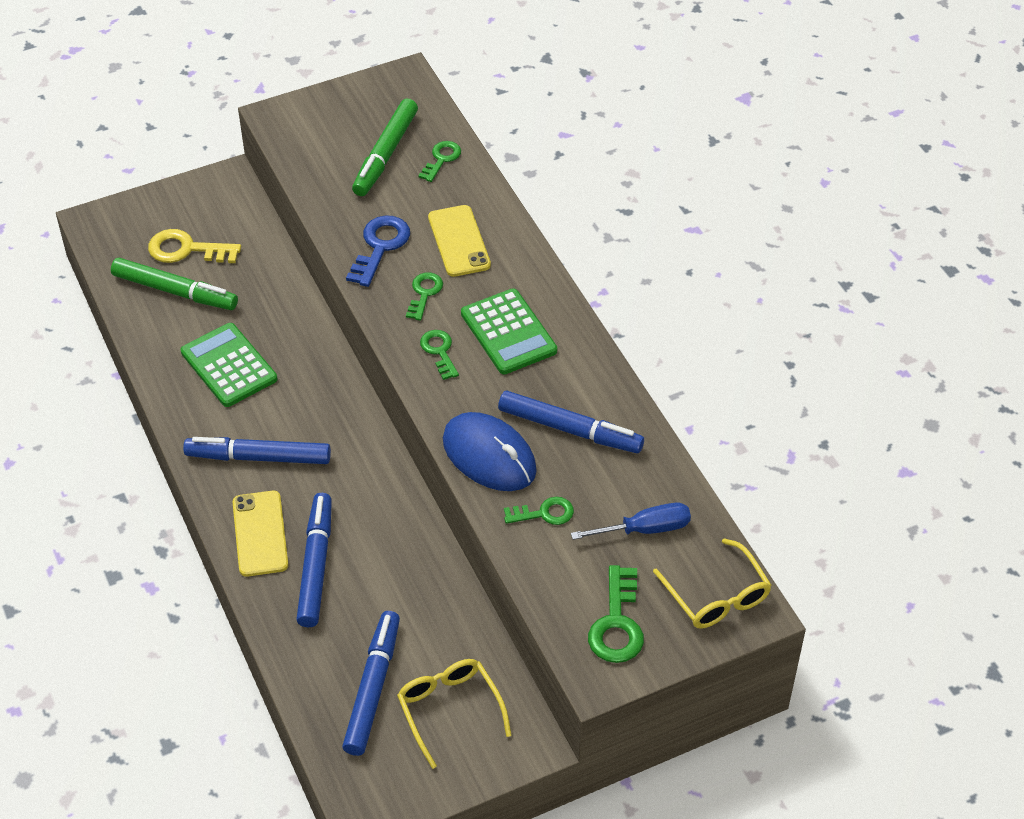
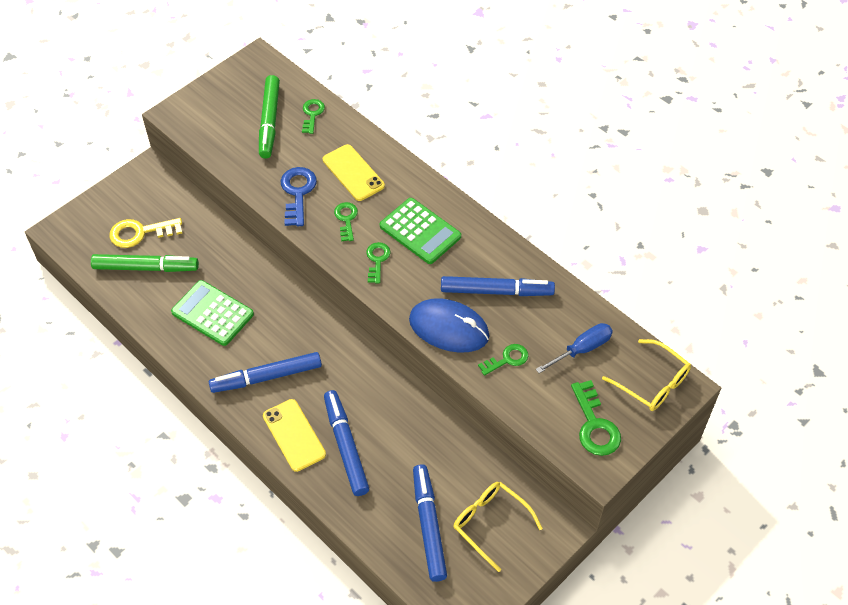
camera: 20 degrees left, 5 degrees up
green key [420,330,459,380] -> green key turned 45 degrees clockwise [366,242,390,283]

